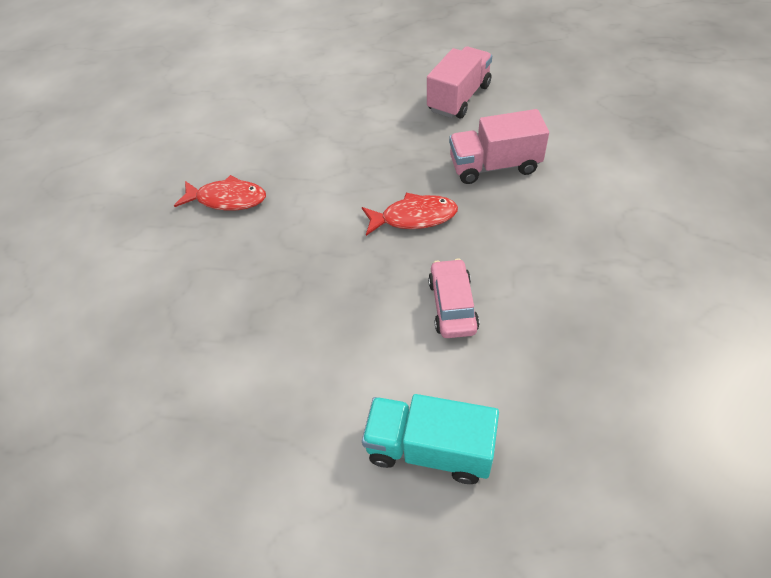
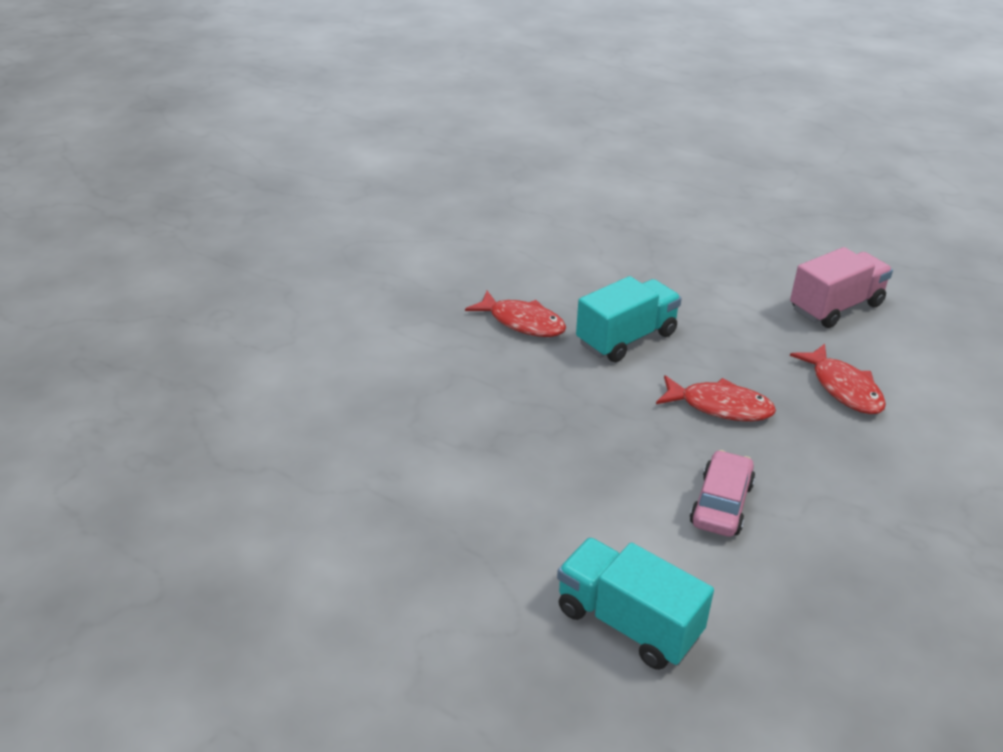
camera: 20 degrees right, 15 degrees down
pink truck [449,109,549,184] -> red fish [790,344,886,414]
none -> turquoise truck [576,276,682,362]

